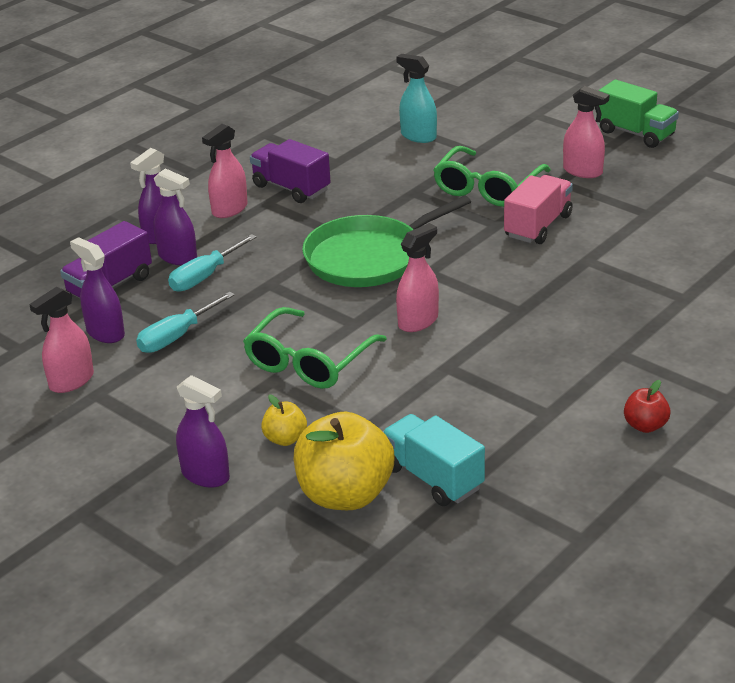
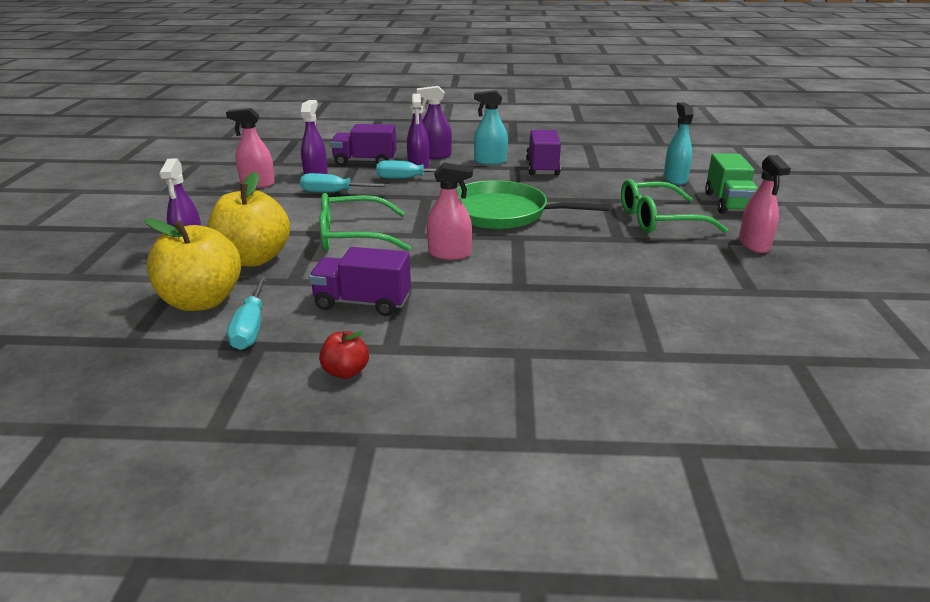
camera: 50 degrees right, 5 degrees down
pink spray bottle [202,124,248,218] -> turquoise spray bottle [474,90,508,165]
yellow apple [261,394,307,446] -> yellow apple [207,172,290,267], size x2.10
turquoise truck [383,414,485,506] -> turquoise screwdriver [227,276,267,350]
pink truck [504,175,573,244] -> none
green truck [598,80,679,148] -> green truck moved to [705,153,758,214]
red apple [624,380,671,433] -> red apple moved to [319,331,369,379]
none -> purple truck [309,247,411,316]

